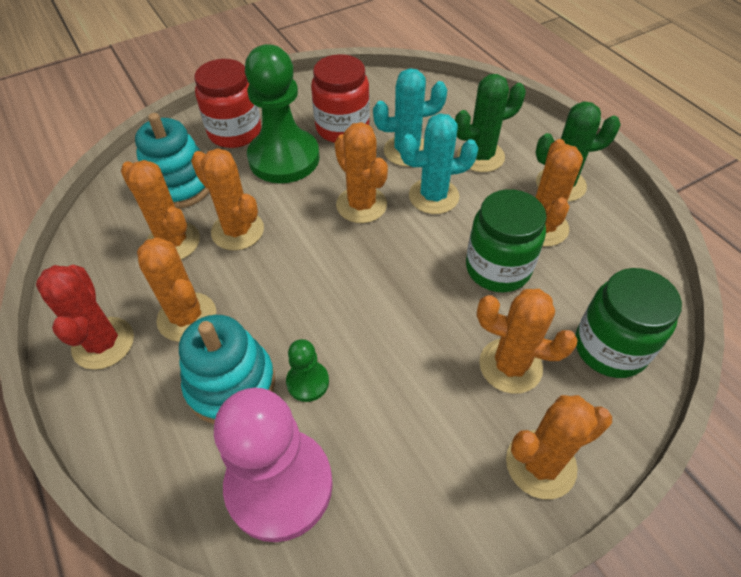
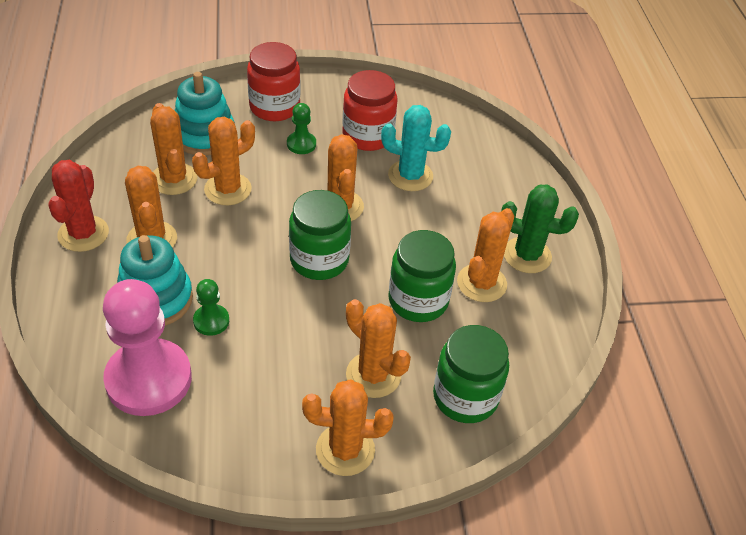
camera: 20 degrees right, 5 degrees down
orange cactus [191,148,264,251] -> orange cactus turned 75 degrees clockwise [192,116,255,205]
green pawn [245,44,319,183] -> green pawn [287,103,316,154], size x0.45
turquoise cactus [400,113,478,214] -> none
green cactus [455,74,526,172] -> none
none -> green jar [289,190,351,280]

